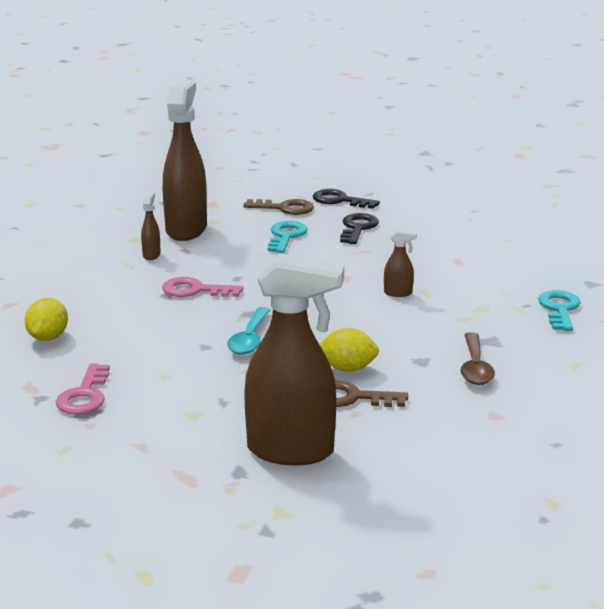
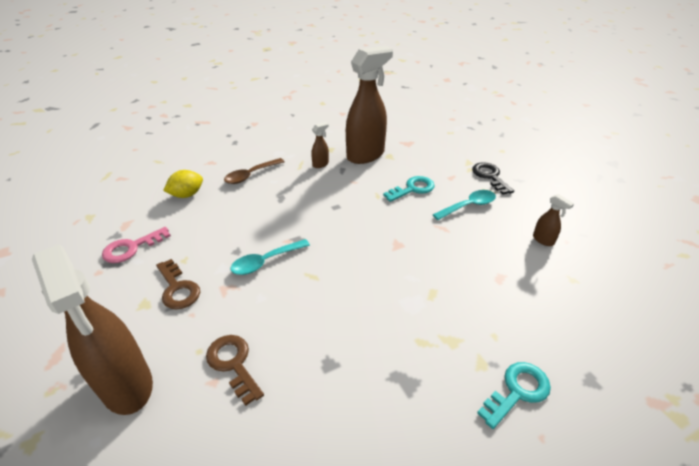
camera: 45 degrees right, 15 degrees up
pink key [162,277,244,297] -> none
brown key [243,199,314,215] -> brown key moved to [156,259,200,309]
yellow lemon [319,328,379,372] -> none
black key [340,213,379,244] -> turquoise spoon [432,190,496,220]
brown spray bottle [384,229,417,297] -> brown spray bottle moved to [533,194,574,246]
brown spoon [461,332,495,385] -> brown spoon moved to [224,158,284,184]

